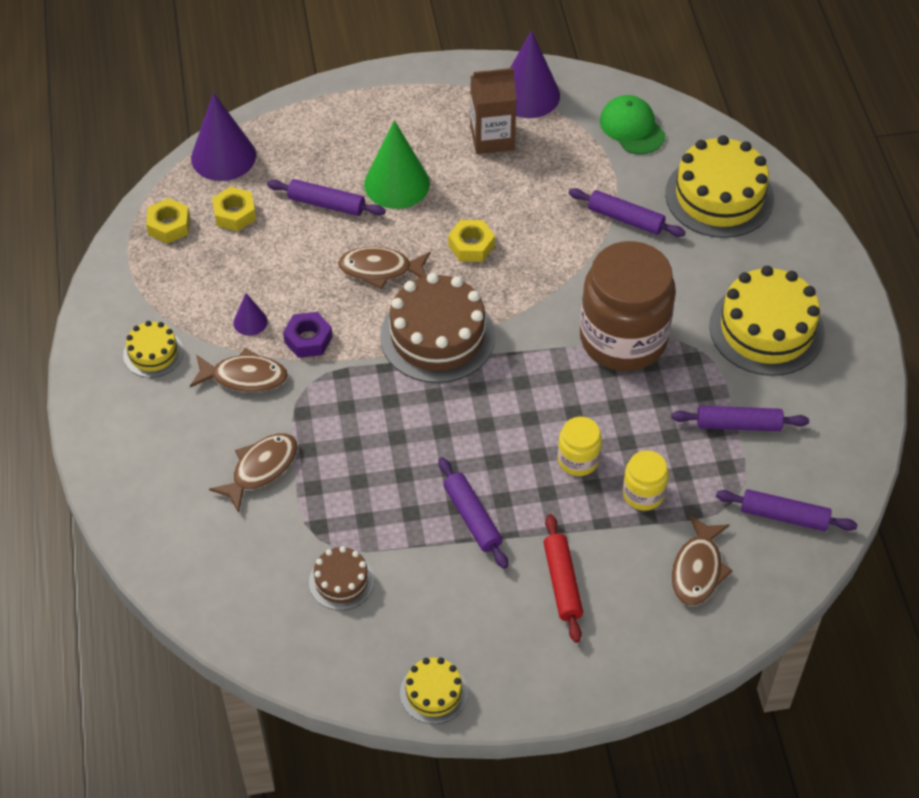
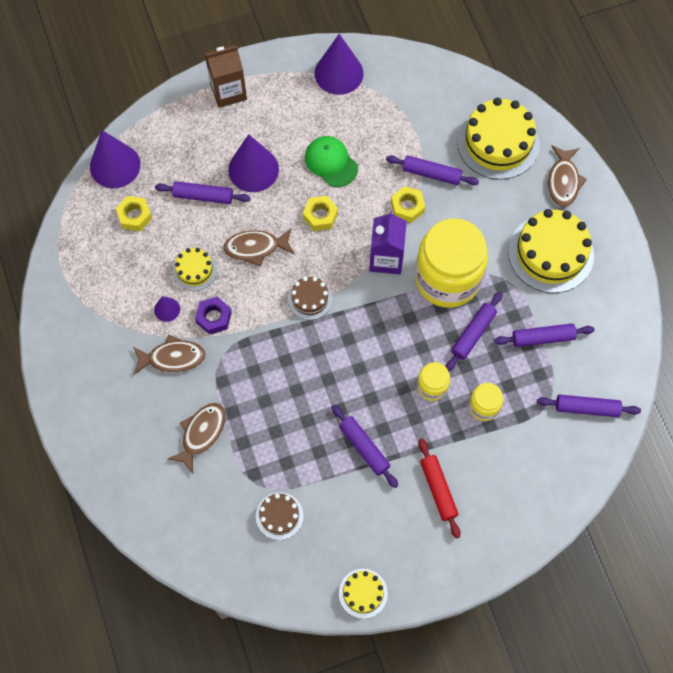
camera: 10 degrees left, 15 degrees up
yellow cake [123,321,183,378] -> yellow cake moved to [173,248,217,291]
yellow nut [146,198,190,244] -> yellow nut moved to [391,186,425,223]
green cone [364,120,430,209] -> purple cone [228,134,279,192]
brown cake [380,273,495,383] -> brown cake [288,277,332,320], size x0.52
brown carton [470,68,517,154] -> brown carton moved to [205,45,247,108]
brown jar [580,241,676,371] -> yellow jar [415,218,488,308]
green cap [600,95,665,154] -> green cap moved to [305,136,358,187]
brown fish [672,515,733,605] -> brown fish moved to [548,146,587,207]
none -> purple carton [369,211,407,274]
none -> purple rolling pin [446,292,502,372]

